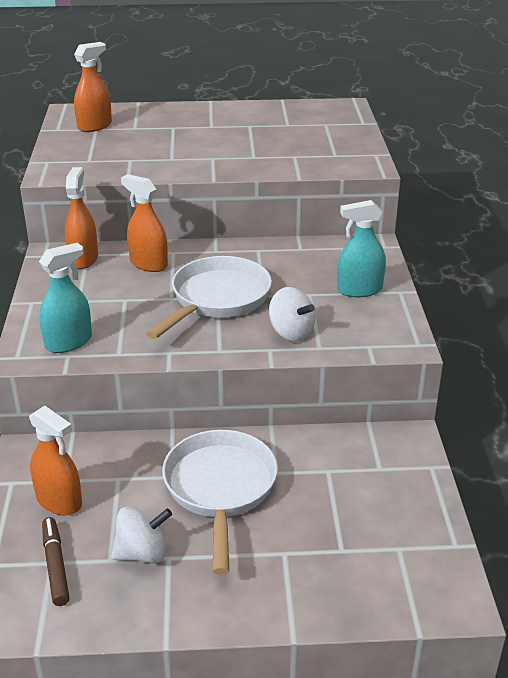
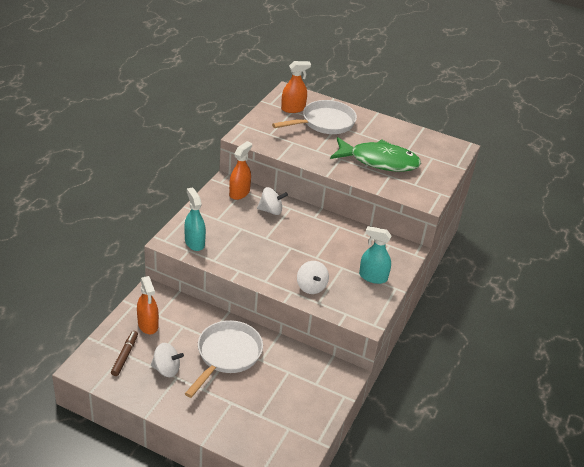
camera: 25 degrees right, 5 degrees up
turquoise spray bottle [39,243,92,353] -> turquoise spray bottle turned 105 degrees counterclockwise [184,187,206,251]
orange spray bottle [121,174,168,272] -> white spinning top [257,187,288,215]
white pan [146,256,272,339] -> white pan moved to [272,100,357,134]
none -> green fish [330,137,421,172]

